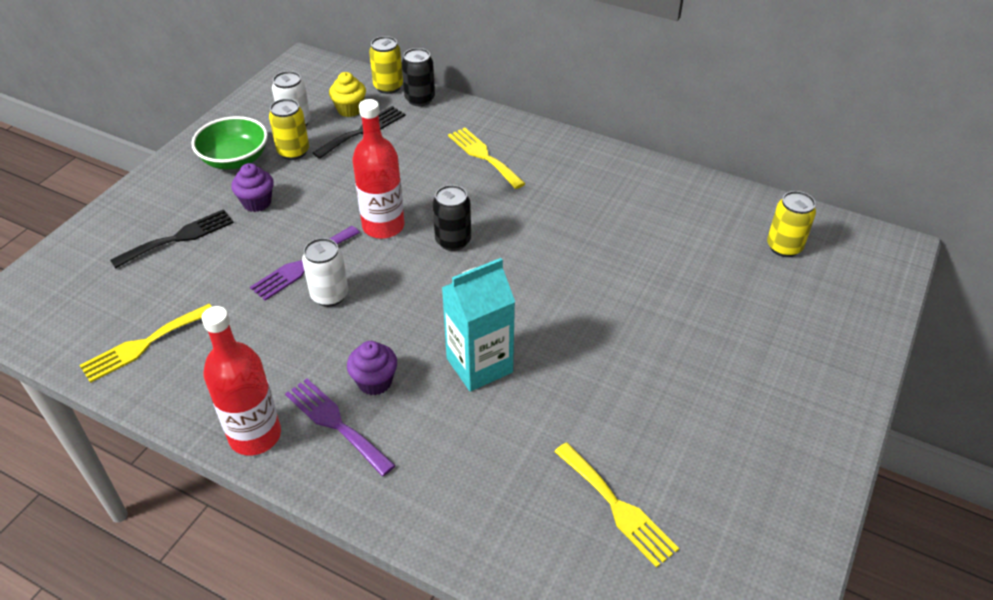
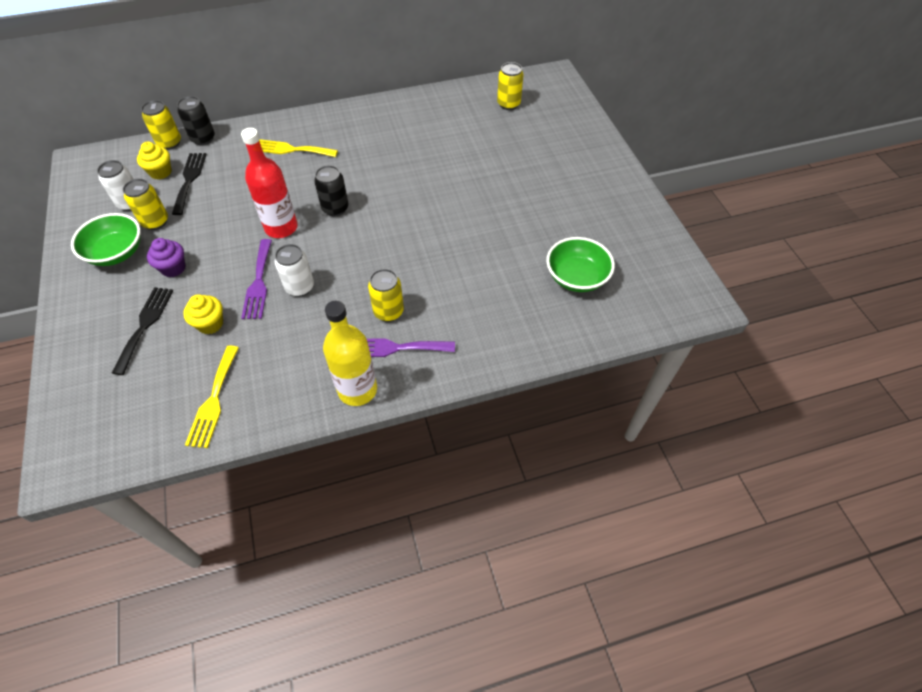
camera: 45 degrees left, 10 degrees up
red bottle [201,306,281,455] -> yellow bottle [323,301,377,406]
purple cupcake [347,341,397,395] -> yellow can [368,269,404,322]
turquoise carton [442,258,515,392] -> none
yellow fork [554,442,679,568] -> green bowl [546,237,615,292]
none -> yellow cupcake [183,294,223,334]

